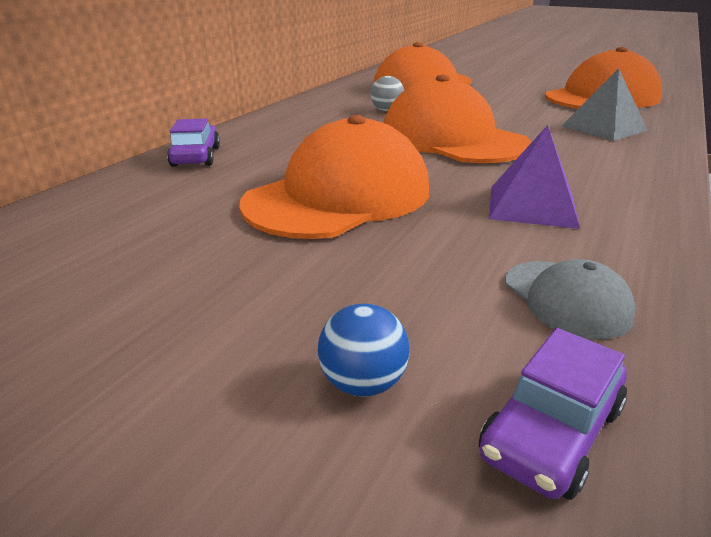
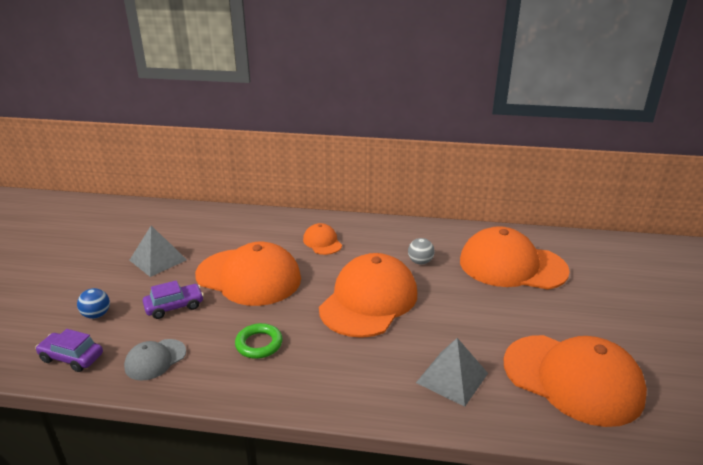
camera: 70 degrees right, 0 degrees up
purple car [167,119,220,167] -> purple car moved to [143,280,204,319]
purple pyramid [489,125,580,229] -> green ring [235,323,283,359]
none -> grey pyramid [129,226,187,277]
none -> orange cap [303,223,342,255]

